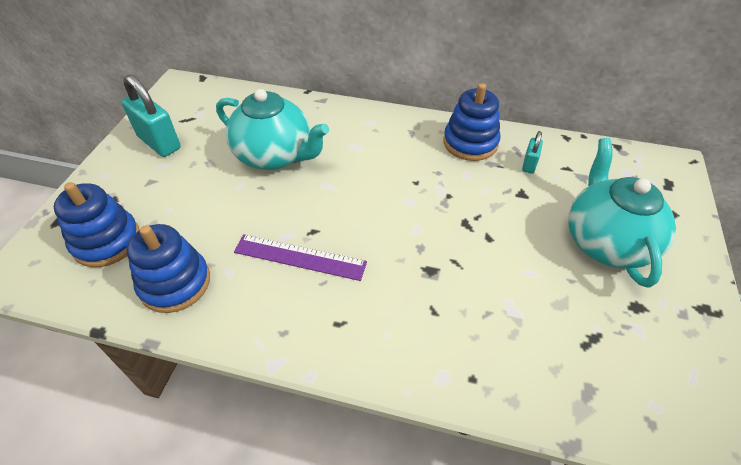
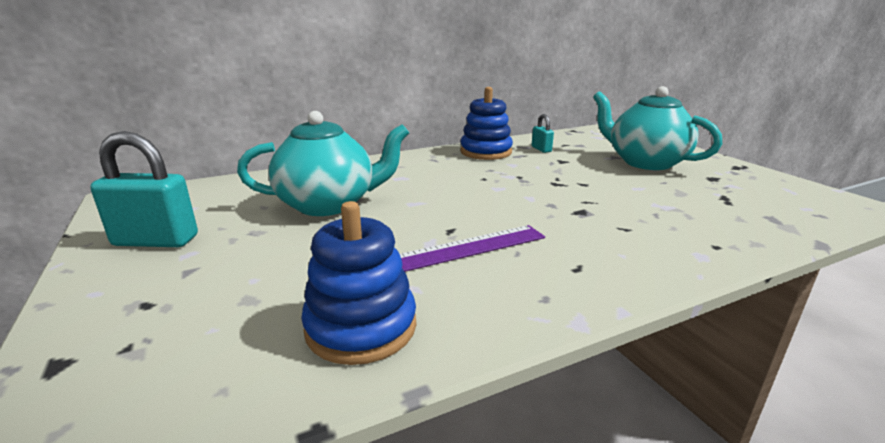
camera: 40 degrees left, 25 degrees down
blue stacking toy [54,182,140,267] -> none

